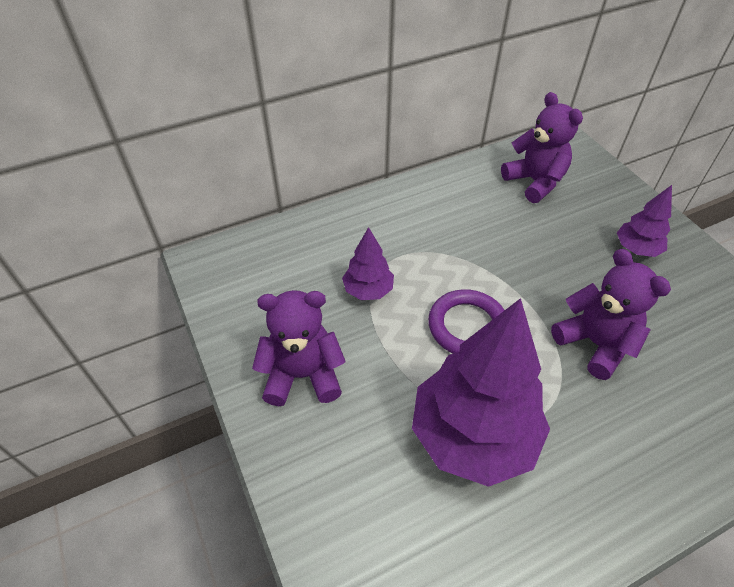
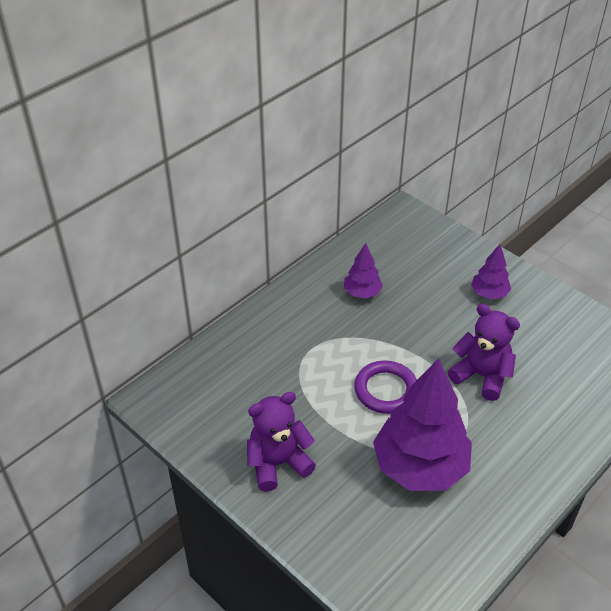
camera: 20 degrees left, 5 degrees down
purple tree [342,227,394,300] -> purple tree moved to [344,243,383,299]
purple teddy bear [501,92,583,203] -> none

